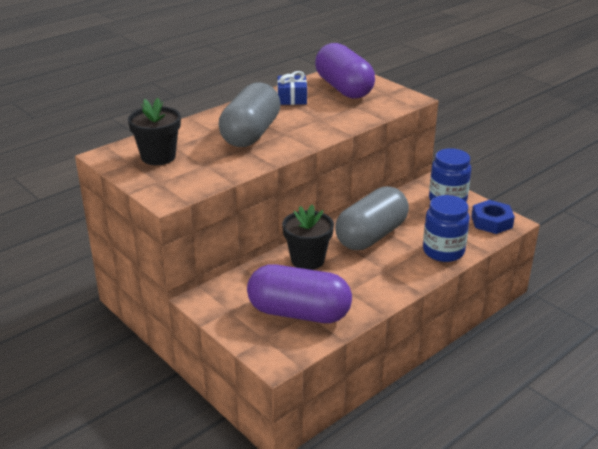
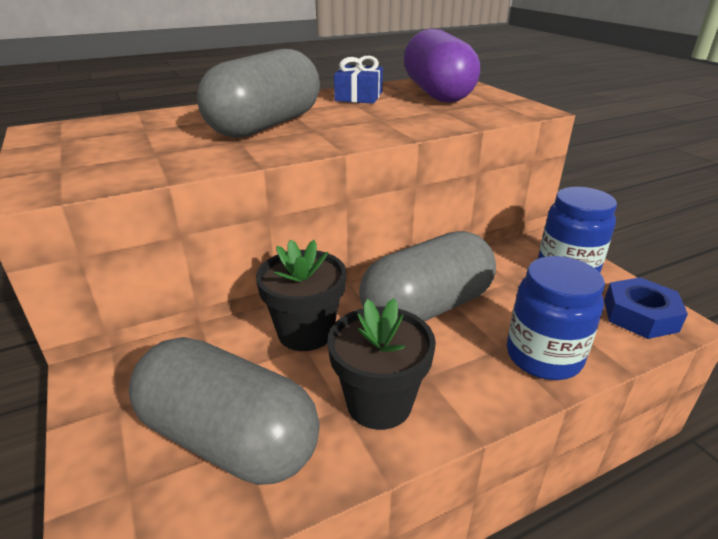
camera: 15 degrees right, 0 degrees up
black flower pot [128,98,181,165] -> black flower pot moved to [327,298,436,430]
purple capsule [247,264,352,323] -> grey capsule [129,337,320,485]

